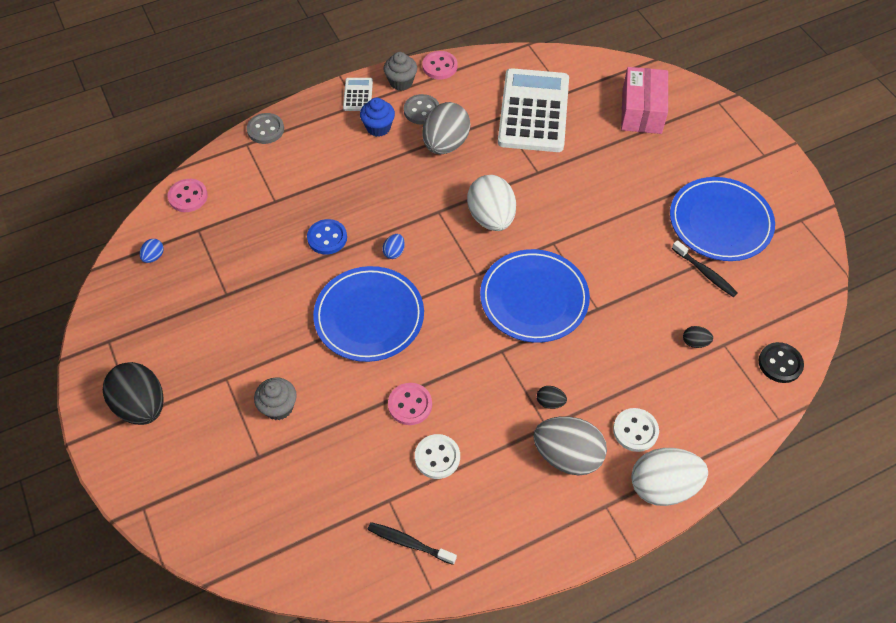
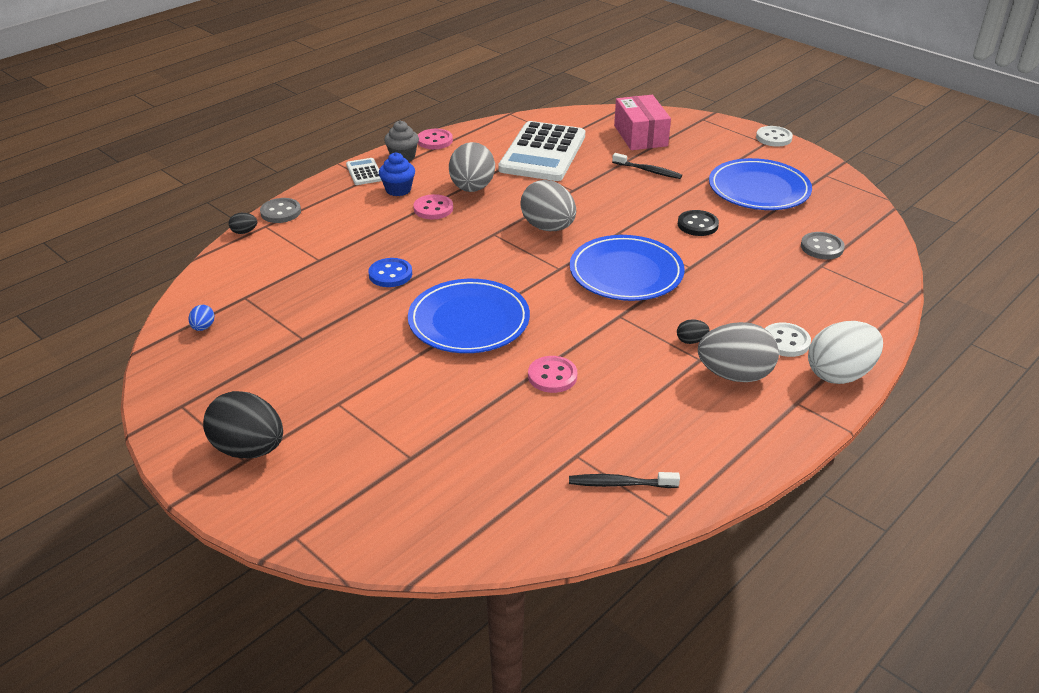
camera: 20 degrees left, 20 degrees down
pink button [168,179,208,212] -> pink button moved to [413,194,453,219]
grey cupcake [254,377,297,420] -> none
blue egg [382,234,405,259] -> none
grey button [404,94,439,125] -> grey button moved to [801,232,845,259]
white button [415,434,460,479] -> white button moved to [756,126,793,147]
white egg [467,175,516,231] -> grey egg [520,180,576,231]
white calculator [498,68,569,152] -> white calculator turned 150 degrees counterclockwise [498,121,585,181]
black toothbrush [672,240,738,297] -> black toothbrush moved to [612,153,682,179]
black egg [683,326,713,348] -> black egg moved to [229,213,257,234]
black button [759,342,804,383] -> black button moved to [678,210,719,236]

